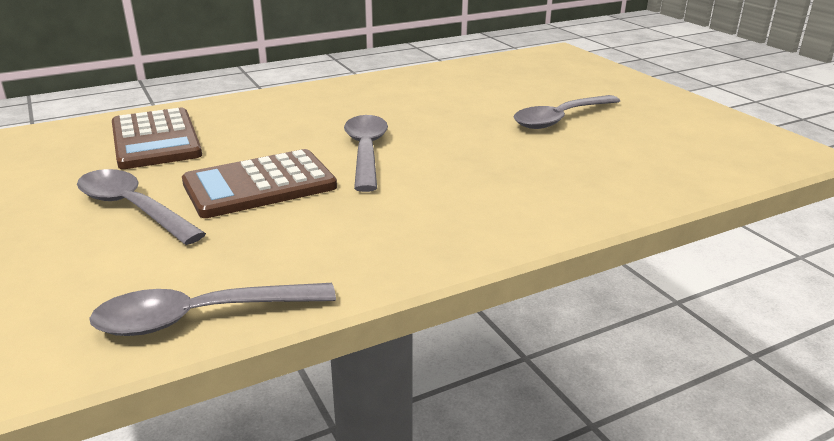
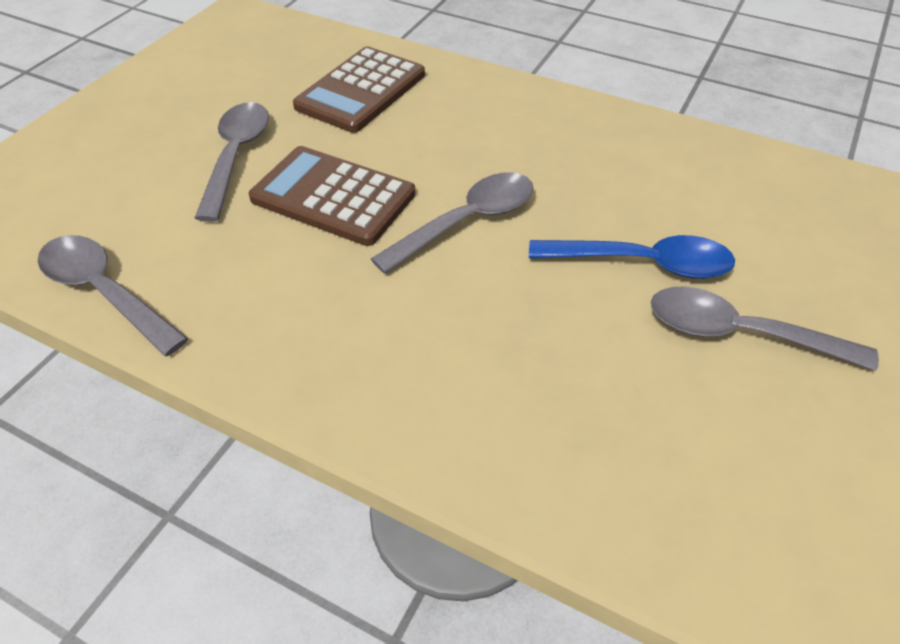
camera: 55 degrees right, 20 degrees up
none -> blue spoon [529,235,735,279]

